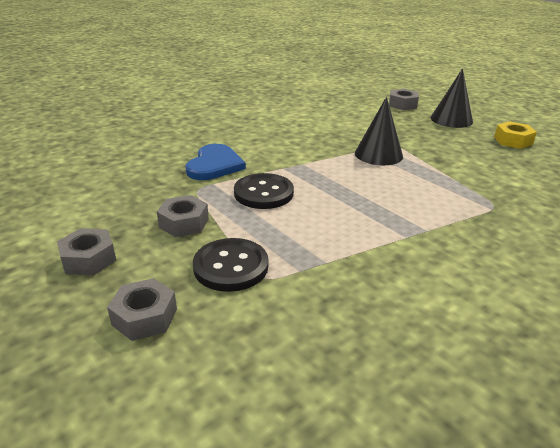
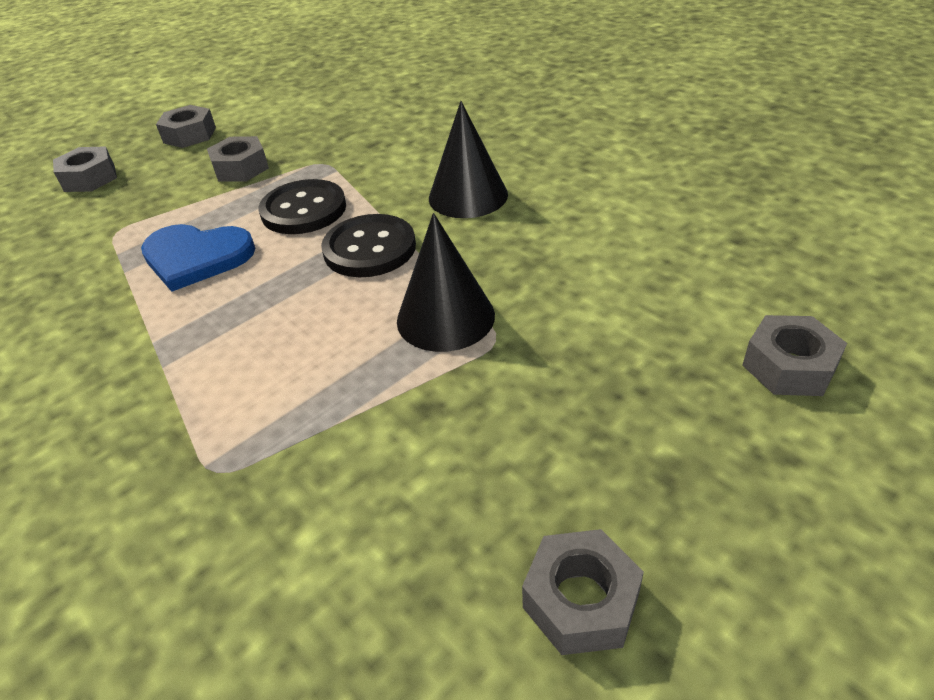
camera: 90 degrees right, 10 degrees up
blue heart [185,144,246,180] -> blue heart moved to [141,224,256,292]
black button [193,238,268,292] -> black button moved to [321,214,416,277]
black cone [431,69,473,128] -> black cone moved to [429,101,508,218]
yellow nut [494,121,537,149] -> grey nut [522,529,644,655]

